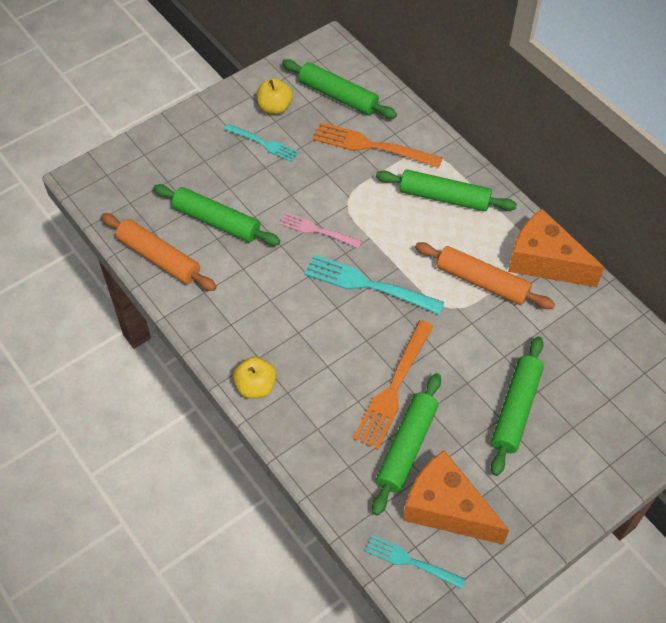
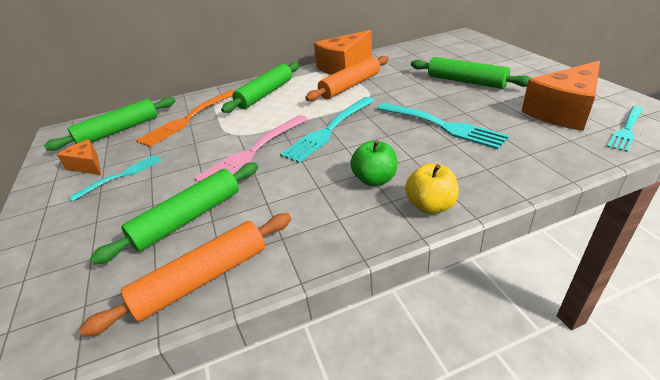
camera: 70 degrees left, 20 degrees down
yellow apple [257,79,293,114] -> orange cheese [57,140,101,175]
pink fork [279,212,362,248] -> pink fork [194,115,308,182], size x1.62
orange fork [353,320,434,450] -> turquoise fork [377,103,510,149]
green rolling pin [372,373,441,516] -> none
none -> green apple [350,140,397,186]

